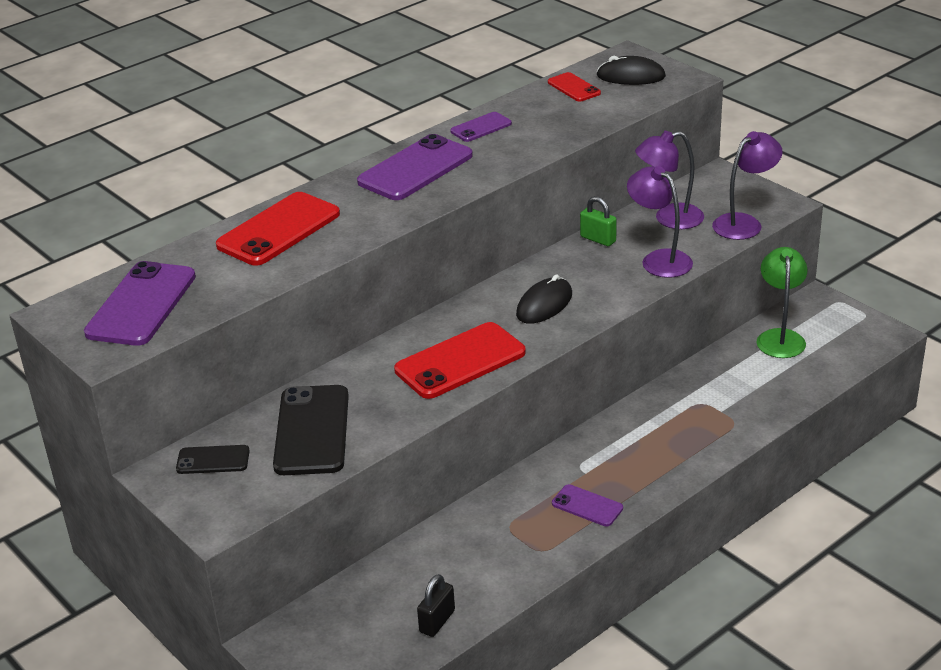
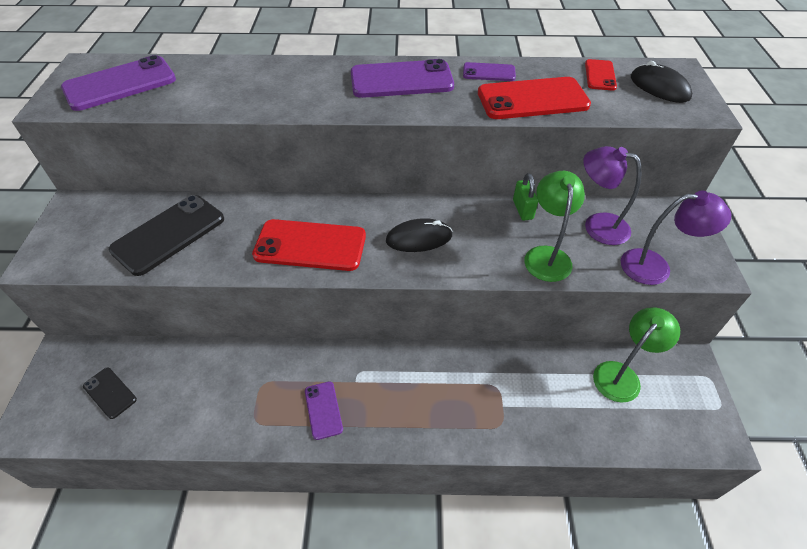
camera: 40 degrees right, 15 degrees up
black phone [176,445,250,474] -> black phone moved to [83,368,137,419]
red phone [216,192,340,266] -> red phone moved to [478,77,591,119]
black padlock [417,574,455,637] -> none
purple lamp [627,166,693,278] -> green lamp [524,171,585,282]

